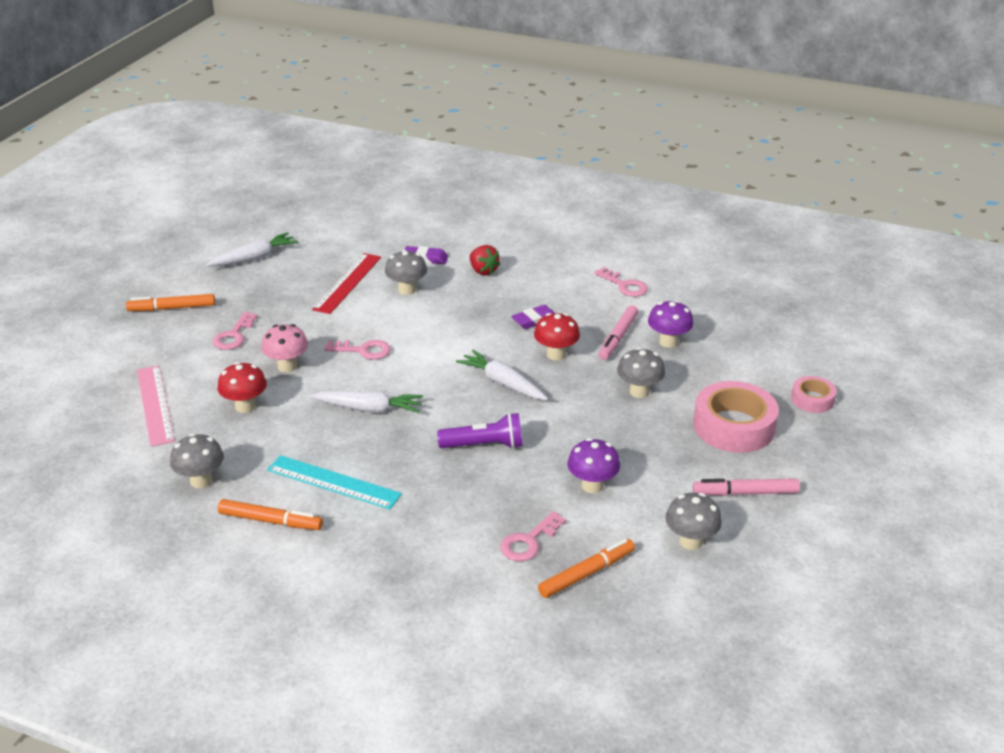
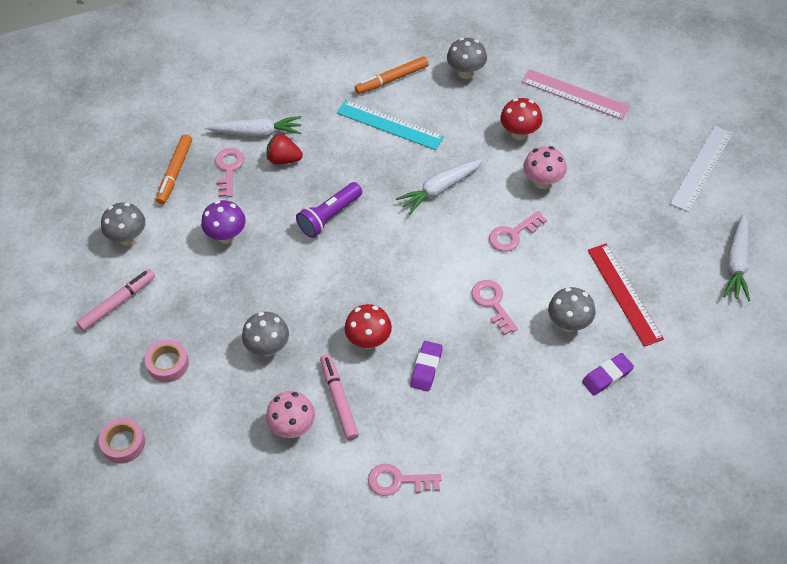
camera: 140 degrees right, 20 degrees up
orange marker [126,294,215,311] -> white ruler [670,126,733,212]
pink key [213,312,257,350] -> pink key moved to [471,280,518,335]
turquoise ruler [267,455,402,509] -> turquoise ruler turned 45 degrees clockwise [337,100,444,150]
white carrot [456,350,548,400] -> white carrot moved to [205,116,302,137]
red strawberry [470,245,500,275] -> red strawberry moved to [267,133,303,165]
purple mushroom [648,300,693,348] -> pink mushroom [266,391,315,438]
pink tape [693,381,779,453] -> pink tape [145,339,189,382], size x0.54

